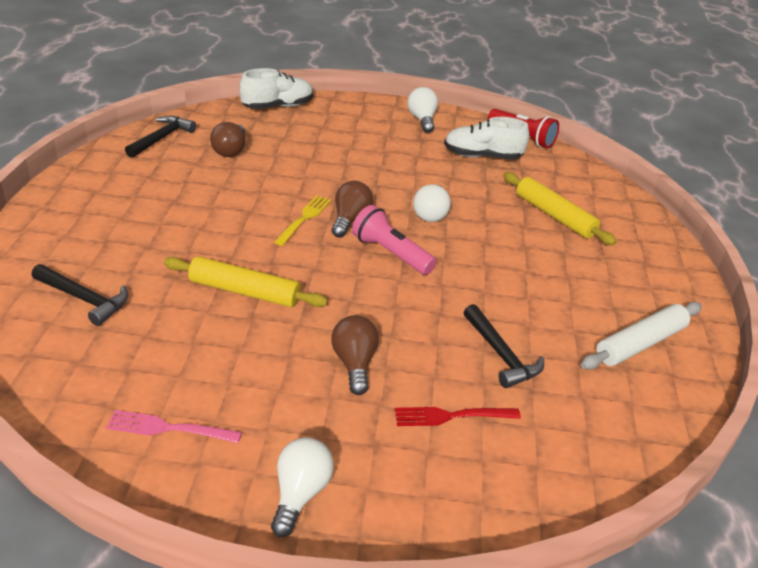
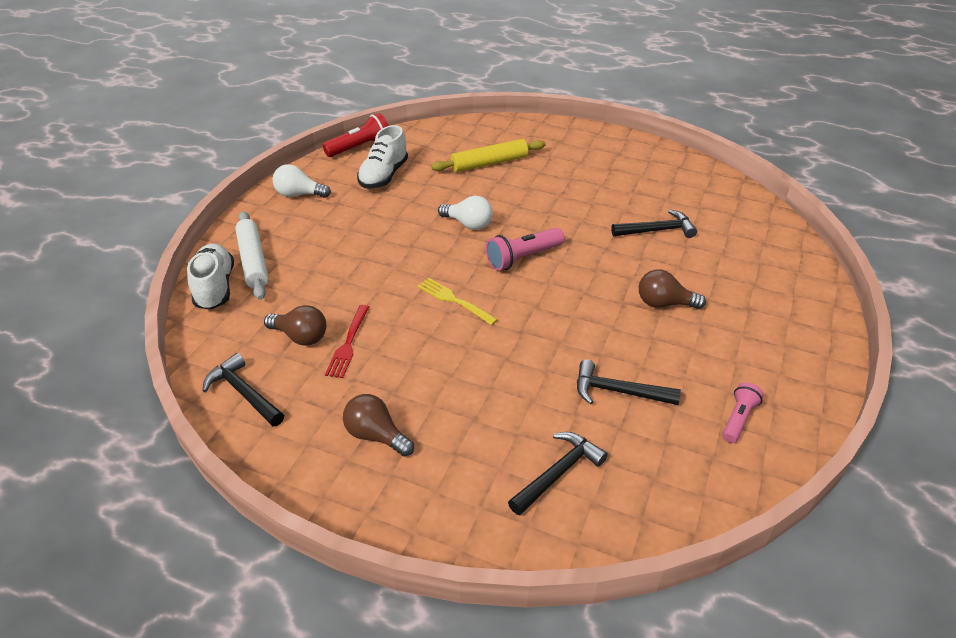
camera: 70 degrees left, 5 degrees up
pink fork [106,410,242,443] -> pink flashlight [722,382,764,443]
yellow rolling pin [164,256,328,307] -> none
white light bulb [271,437,334,537] -> none
brown light bulb [332,181,373,238] -> brown light bulb moved to [343,394,414,457]
red fork [395,407,521,426] -> red fork moved to [325,305,369,378]
white rolling pin [581,302,702,370] -> white rolling pin moved to [235,211,269,300]
none -> black hammer [577,360,681,405]

